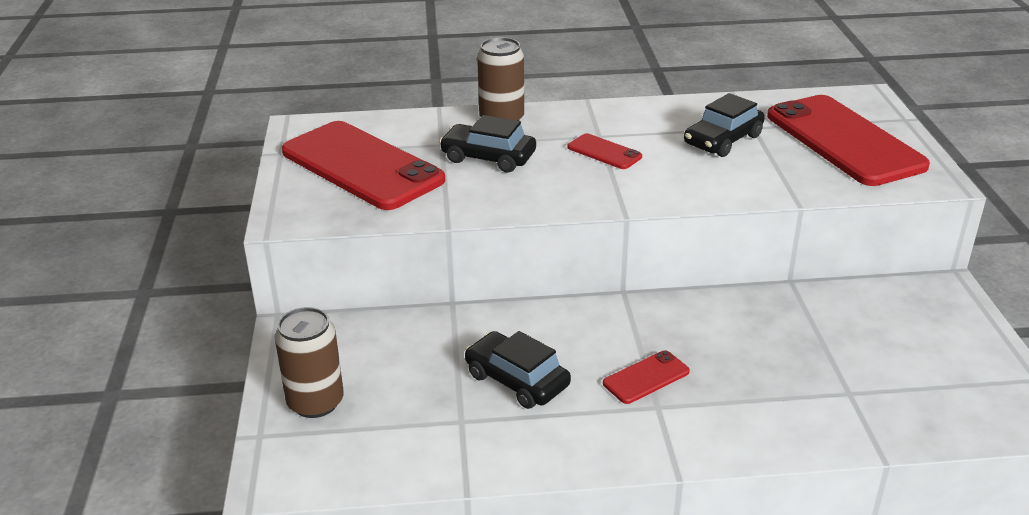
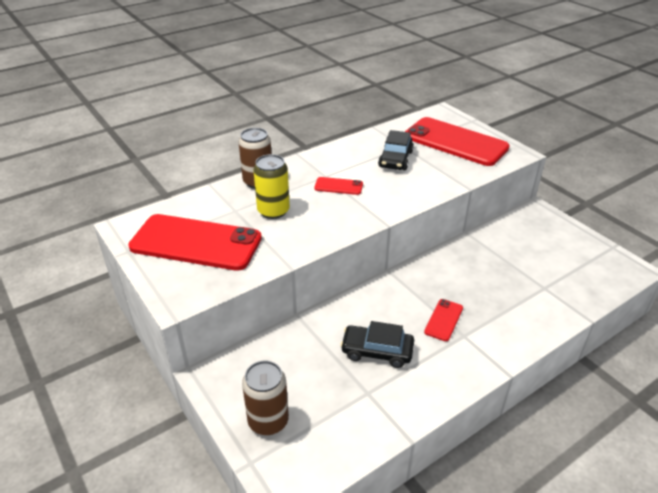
camera: 30 degrees left, 5 degrees up
black car [439,115,536,172] -> yellow can [253,154,290,219]

